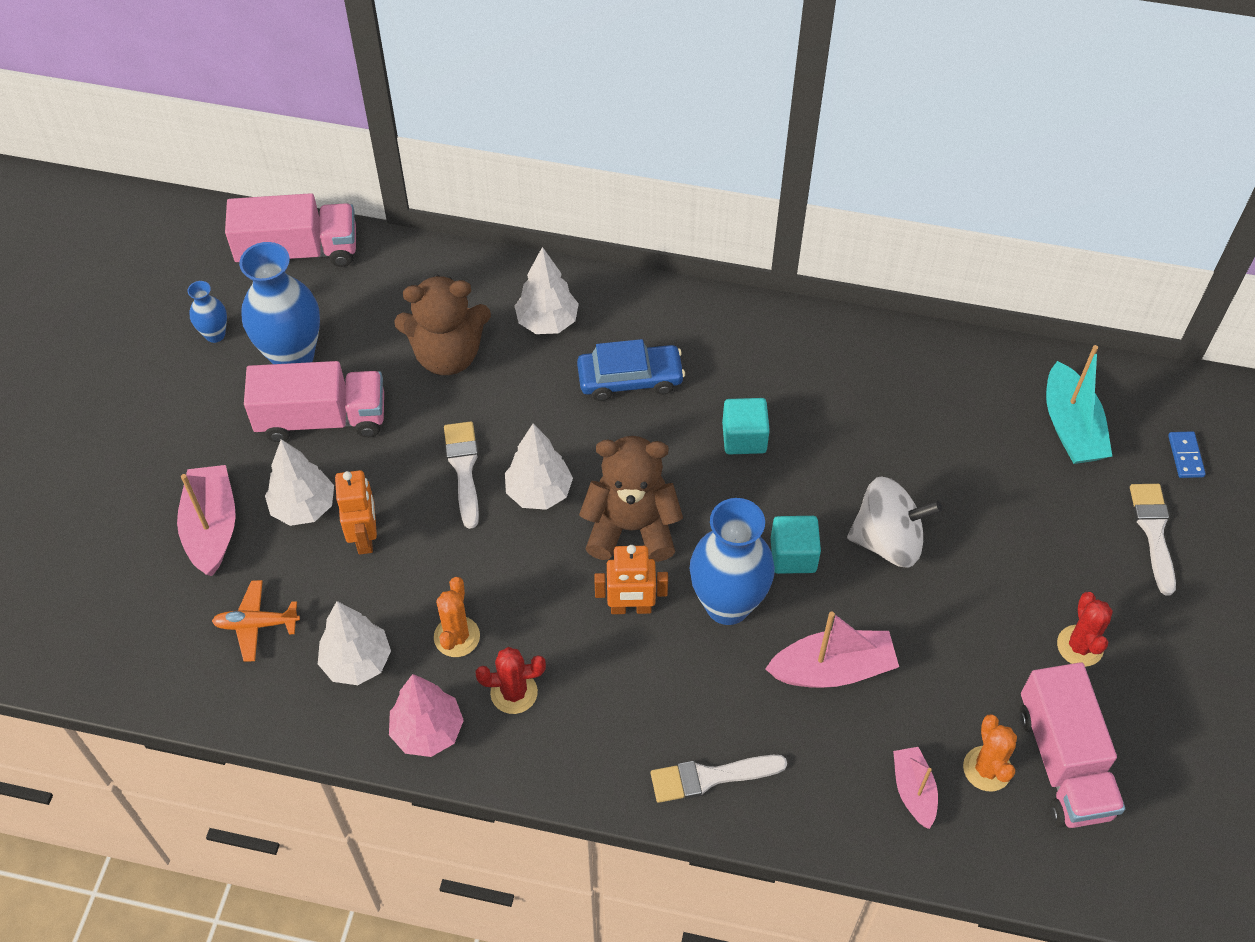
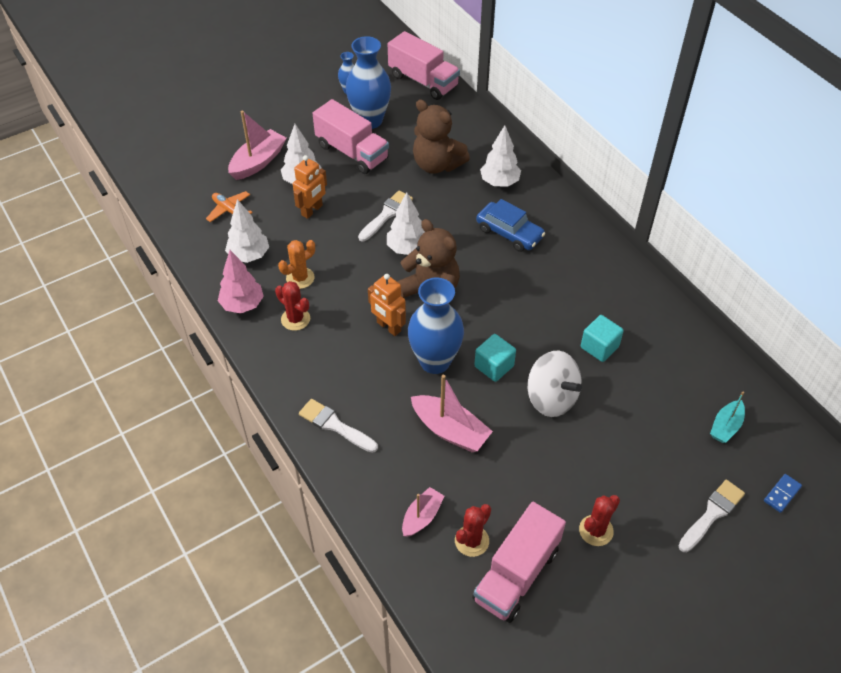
camera: 45 degrees right, 5 degrees down
turquoise cube [722,398,770,455] -> turquoise cube moved to [581,315,624,362]
orange cactus [963,714,1017,791] -> red cactus [455,504,491,557]
turquoise boat [1046,345,1112,464] -> turquoise boat [710,391,745,443], size x0.62

